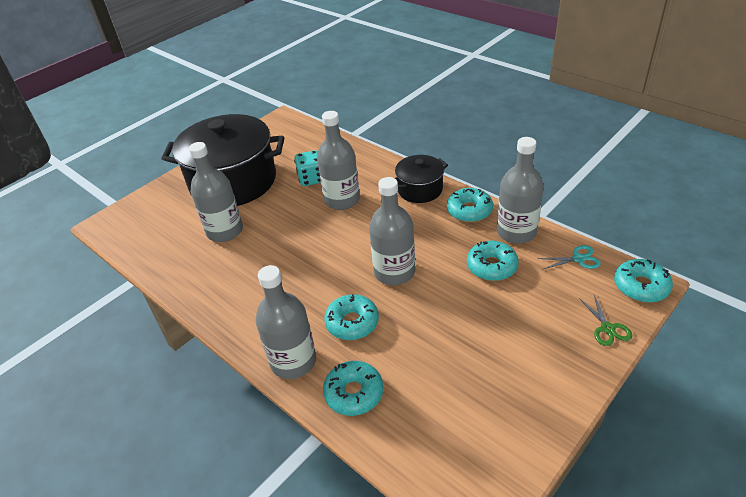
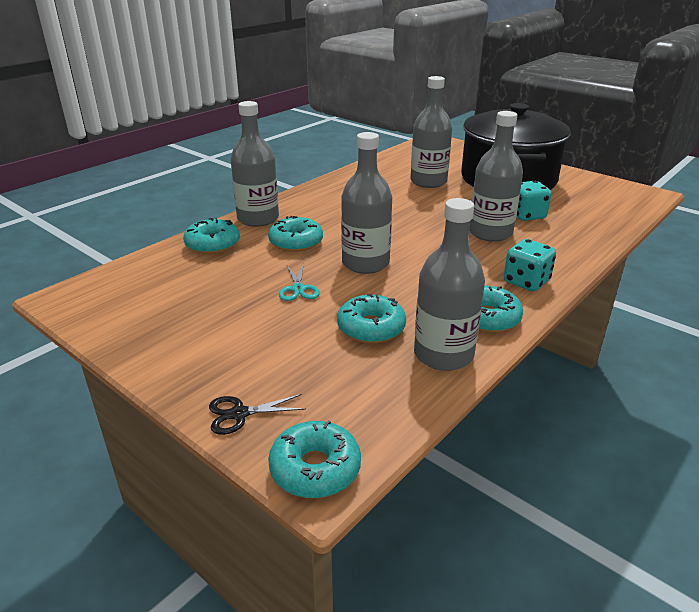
camera: 85 degrees right, 10 degrees down
black pot [395,155,448,203] -> turquoise dice [504,239,556,291]
turquoise scissors [538,245,601,270] -> turquoise scissors moved to [279,263,320,301]
green scissors [579,295,633,346] -> black scissors [209,394,305,435]

